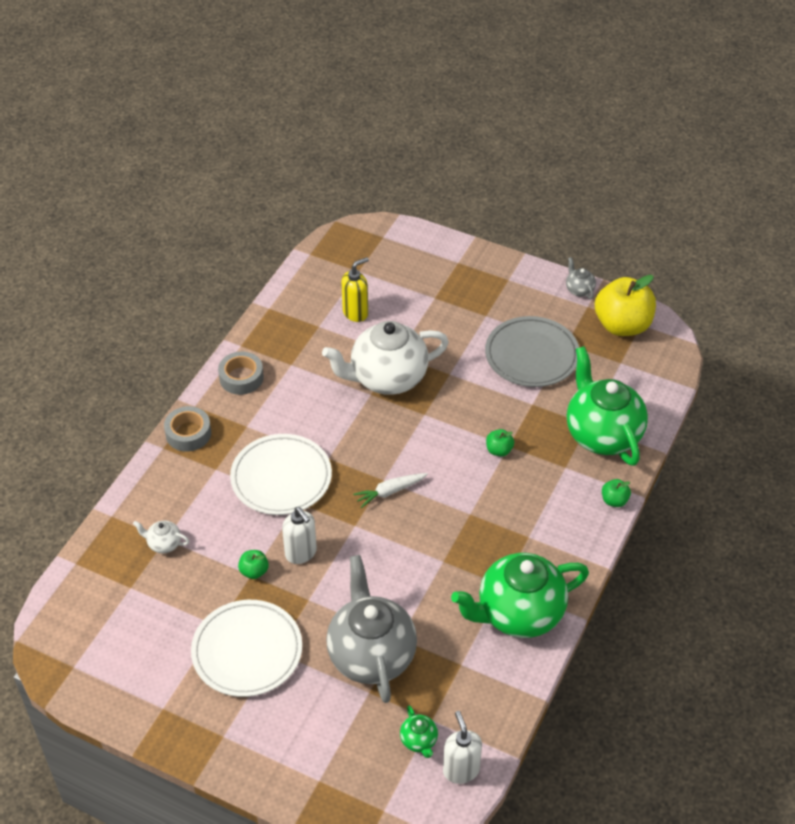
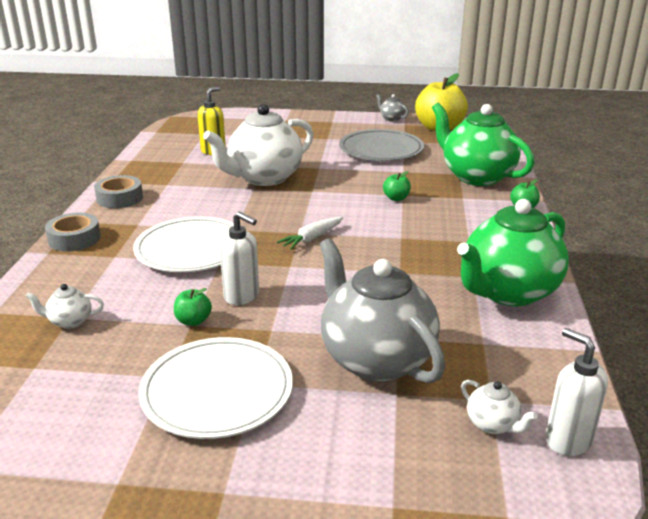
camera: 20 degrees left, 20 degrees down
green teapot [400,705,438,758] -> white teapot [461,380,538,434]

